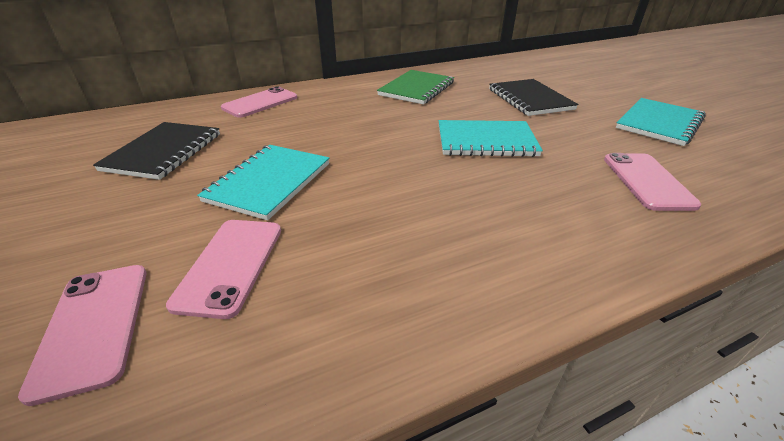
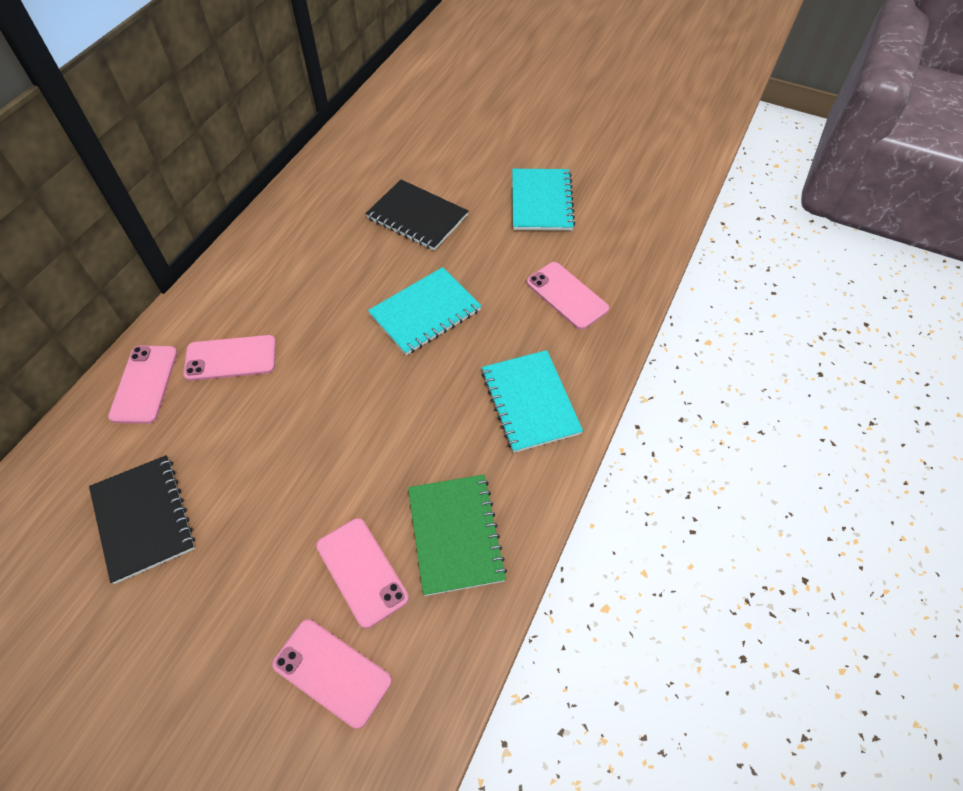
camera: 40 degrees left, 20 degrees up
turquoise notebook [197,145,329,220] -> turquoise notebook moved to [481,350,583,453]
green notebook [377,70,454,105] -> green notebook moved to [408,474,507,596]
none -> pink phone [183,335,276,381]

